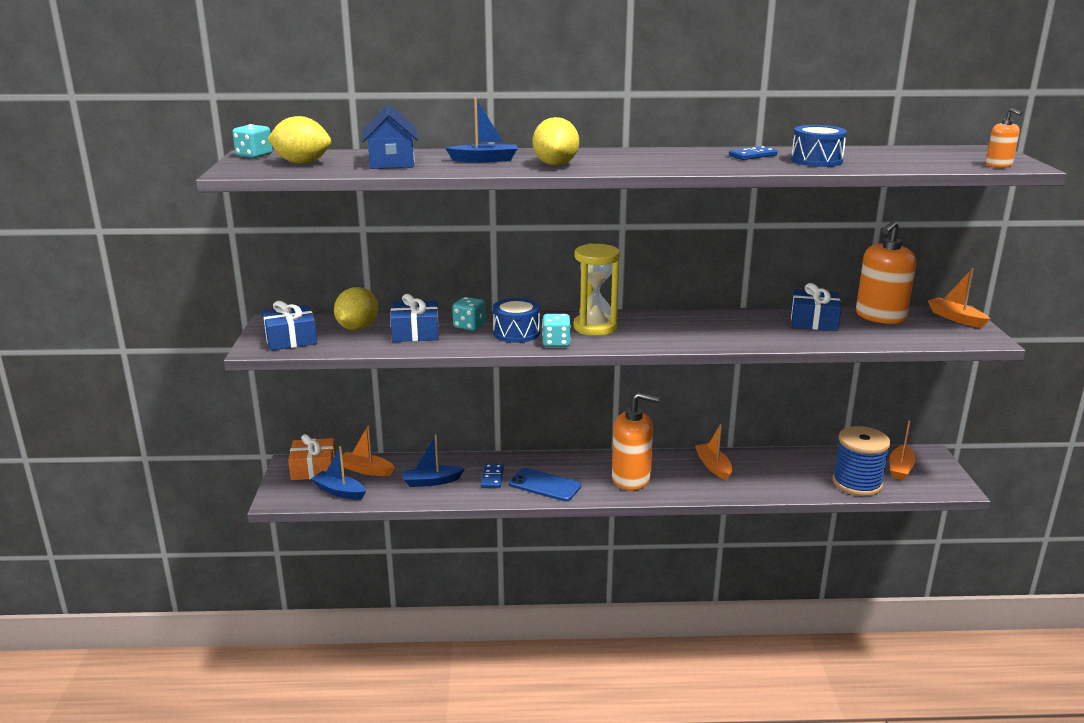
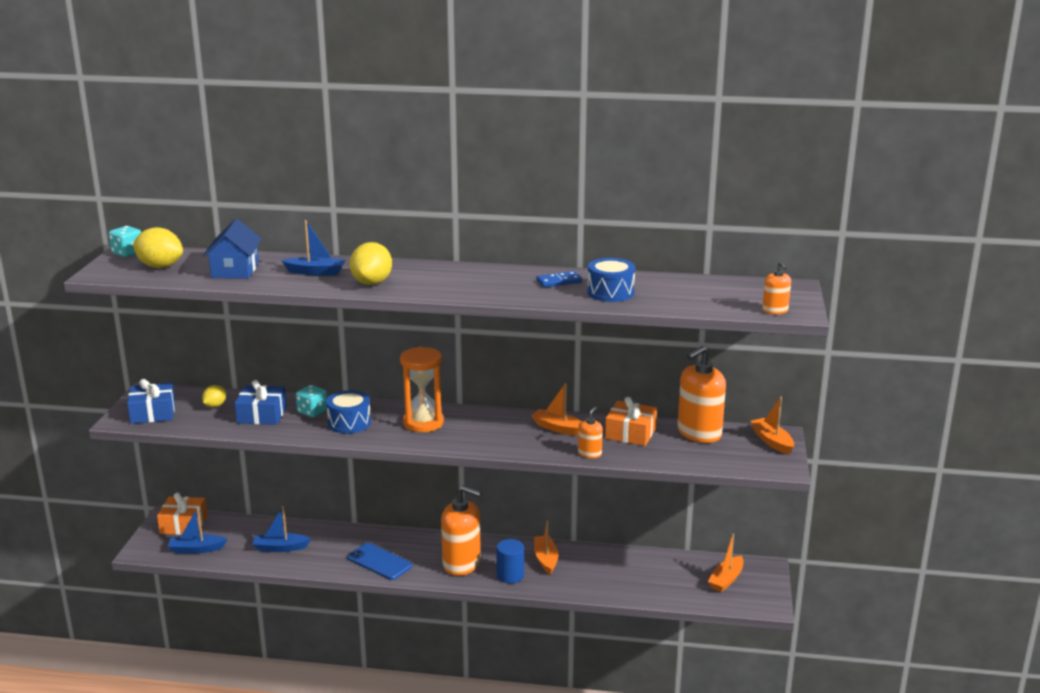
camera: 10 degrees right, 0 degrees up
blue boat [311,446,366,500] -> blue boat turned 45 degrees counterclockwise [168,507,227,554]
yellow lemon [334,287,378,330] -> yellow lemon [202,385,226,407], size x0.58
orange boat [342,425,395,476] -> orange boat moved to [531,383,581,436]
blue domino [481,464,504,488] -> none
turquoise dice [542,314,571,347] -> none
yellow hourglass [574,243,620,336] -> orange hourglass [400,347,444,432]
blue gift [791,283,841,331] -> orange gift [605,397,657,446]
blue spool [832,426,891,496] -> none
none -> blue cylinder [496,539,524,584]
none -> orange soap dispenser [578,407,603,458]

